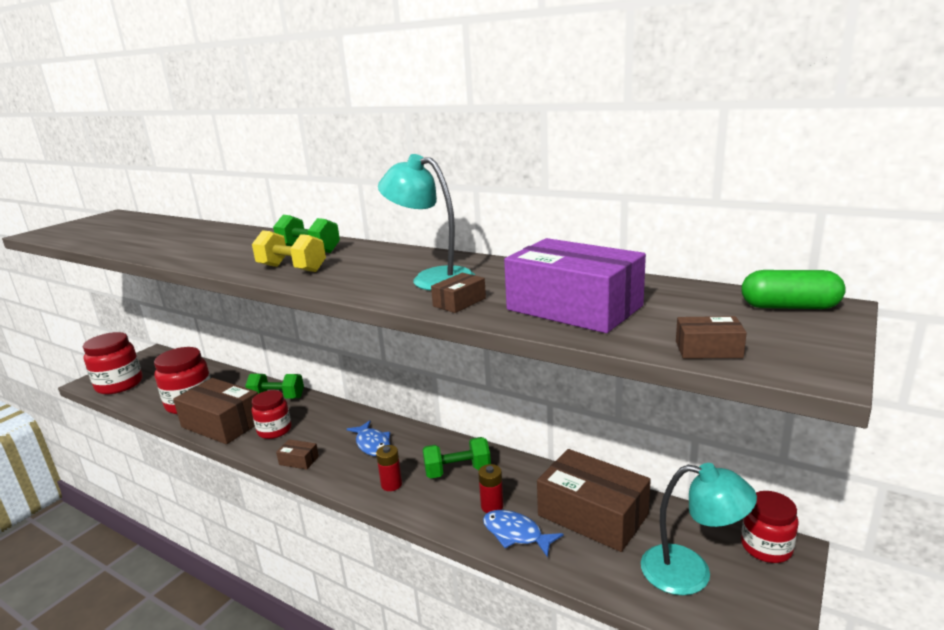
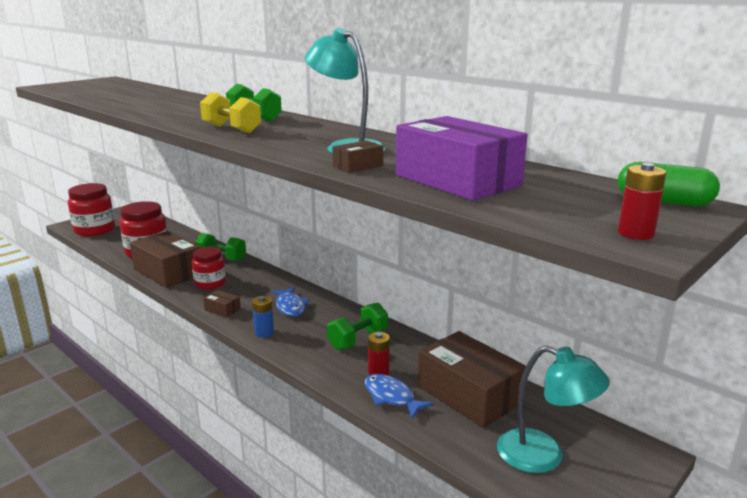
camera: 10 degrees right, 0 degrees up
red battery [376,445,402,491] -> red battery moved to [618,163,666,240]
green dumbbell [423,437,491,479] -> green dumbbell turned 45 degrees counterclockwise [327,302,388,350]
brown box [676,316,747,358] -> none
red jar [741,491,799,563] -> none
none -> blue battery [252,296,274,337]

